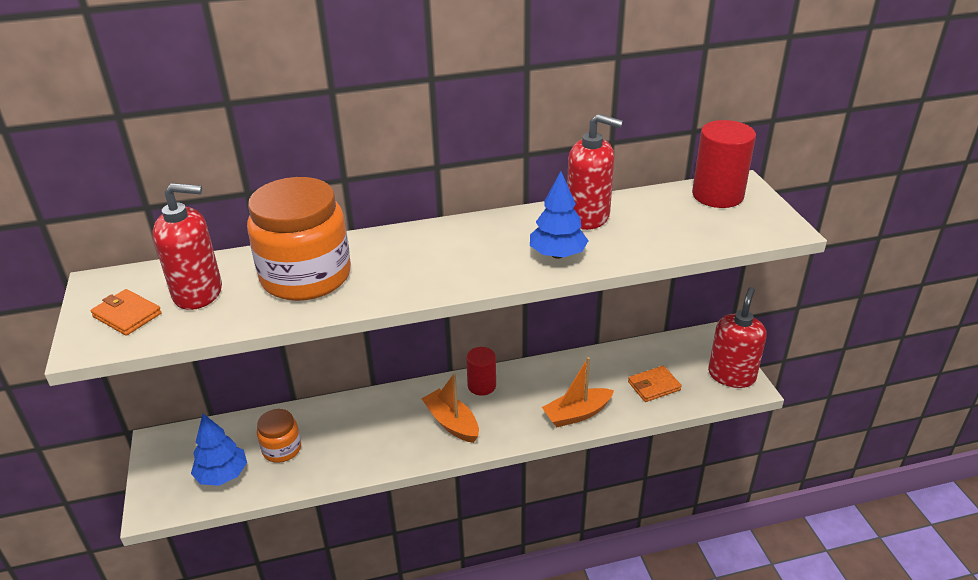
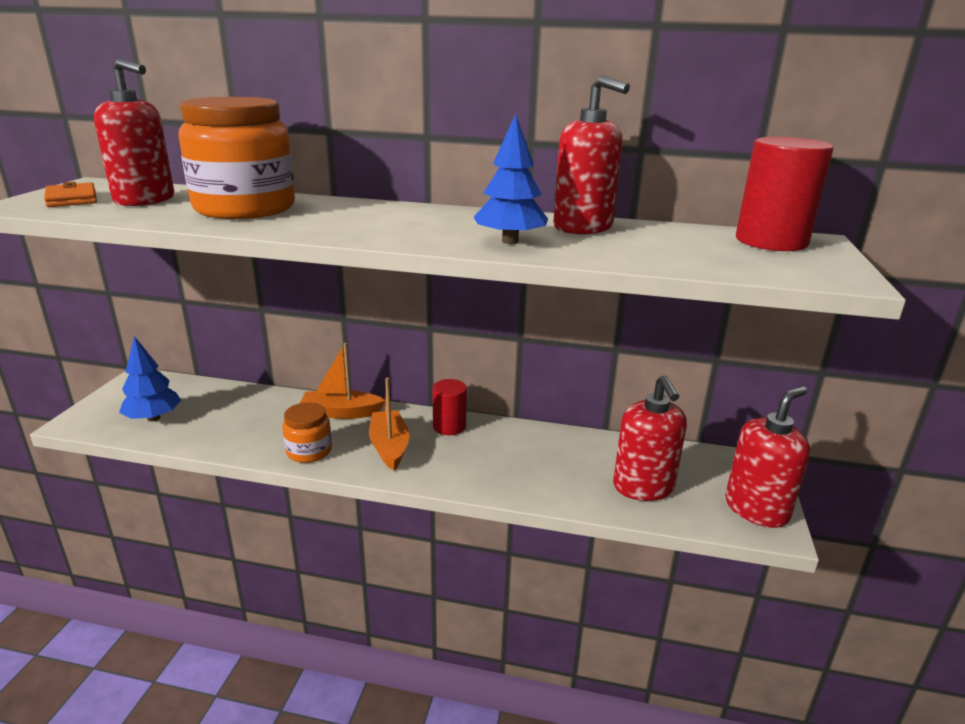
camera: 25 degrees right, 10 degrees down
orange jar [257,409,301,463] -> orange jar moved to [282,402,332,463]
orange boat [542,357,614,427] -> orange boat moved to [300,343,386,419]
orange wallet [628,366,681,402] -> red soap dispenser [613,375,687,501]

